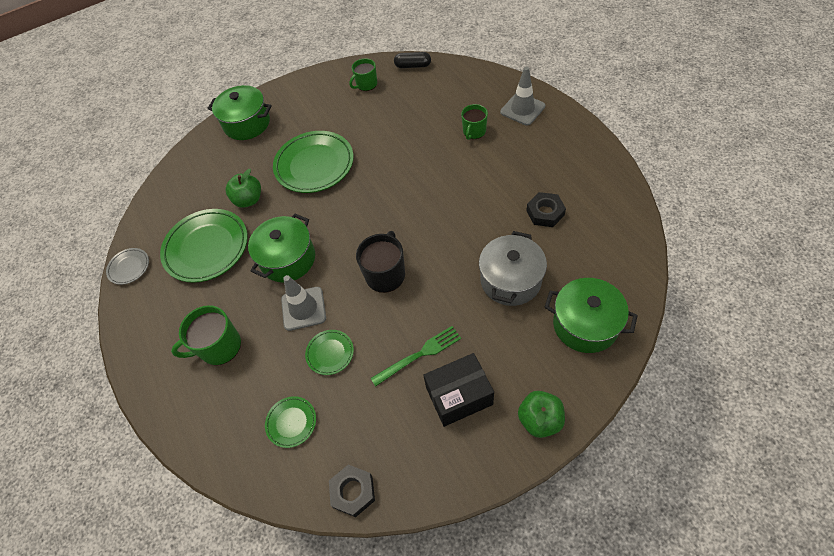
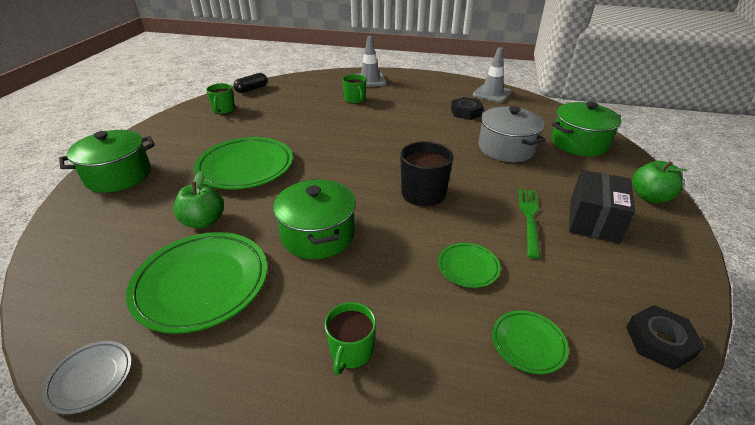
camera: 55 degrees left, 20 degrees down
green mug [171,305,241,365] -> green mug [325,302,376,375], size x0.66
grey traffic cone [281,275,326,331] -> grey traffic cone moved to [473,47,512,103]

